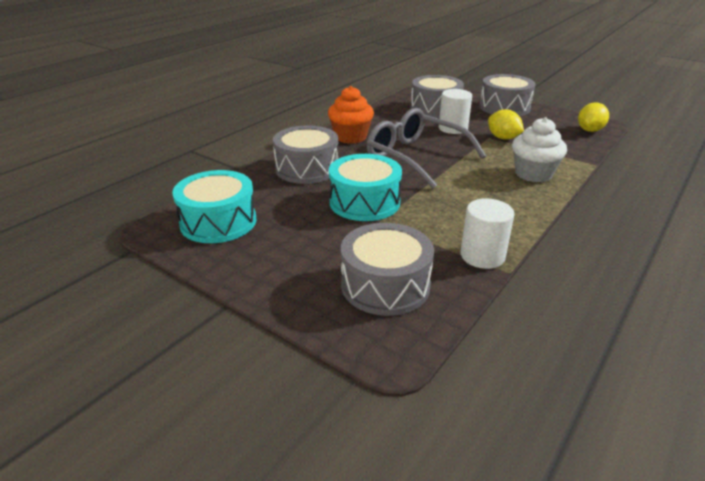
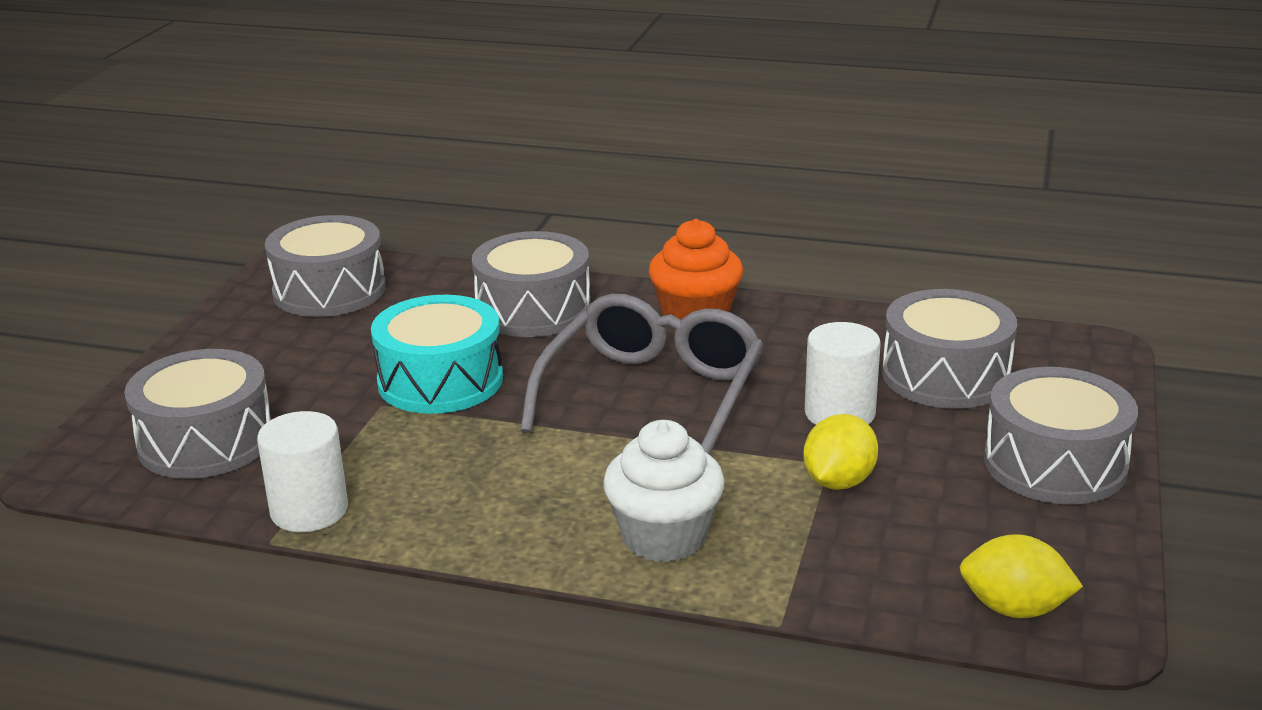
camera: 70 degrees right, 5 degrees down
turquoise drum [172,170,256,243] -> grey drum [265,215,386,317]

